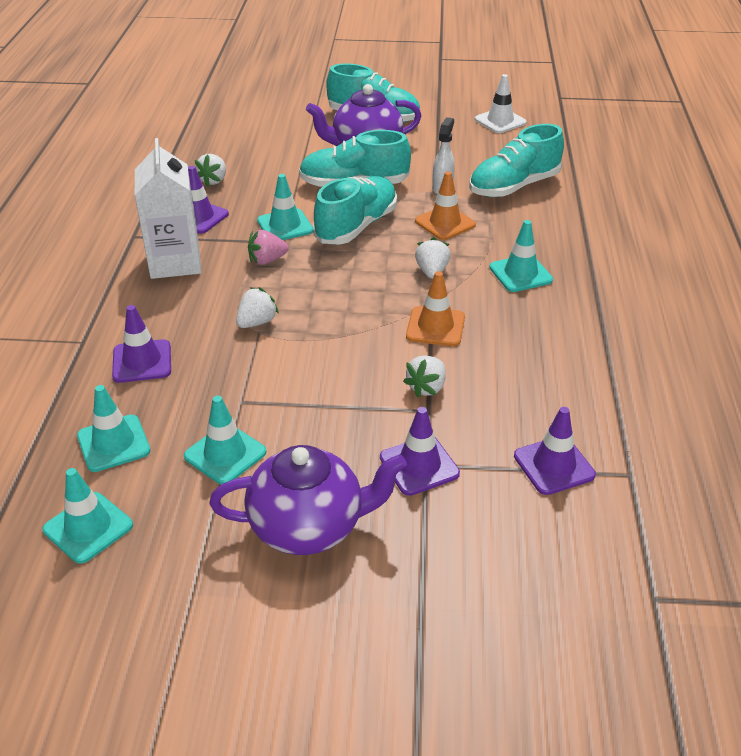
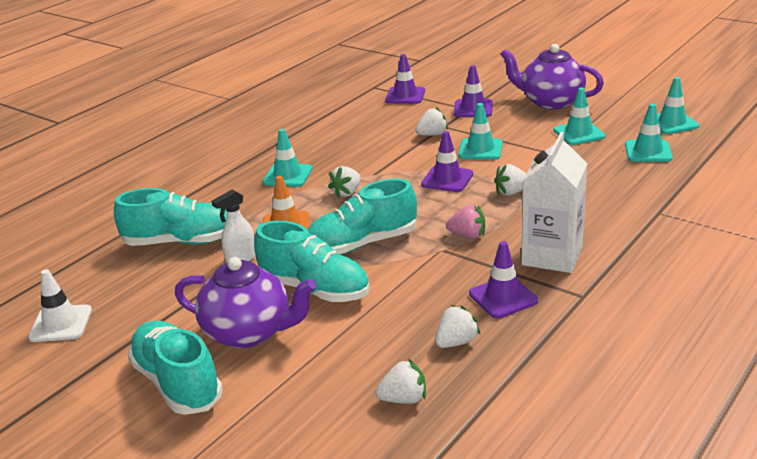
camera: 145 degrees left, 10 degrees down
purple traffic cone [112,305,171,383] -> purple traffic cone moved to [421,131,473,192]
turquoise traffic cone [257,174,313,240] -> turquoise traffic cone moved to [458,103,503,160]
orange traffic cone [406,271,465,346] -> none
none -> white strawberry [375,359,426,404]

